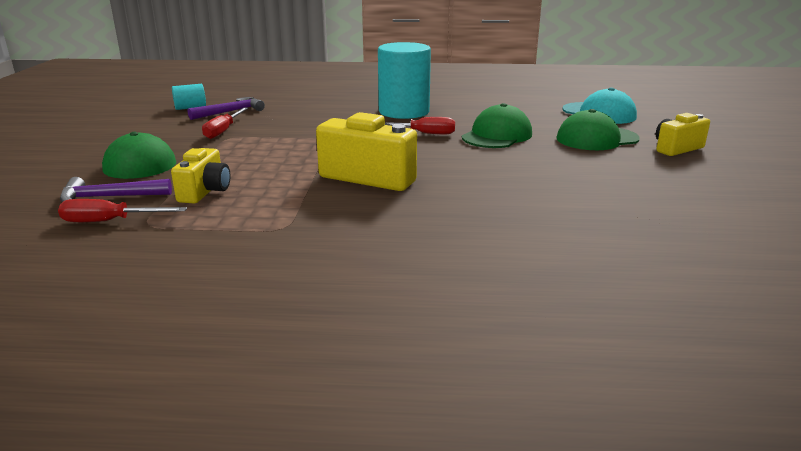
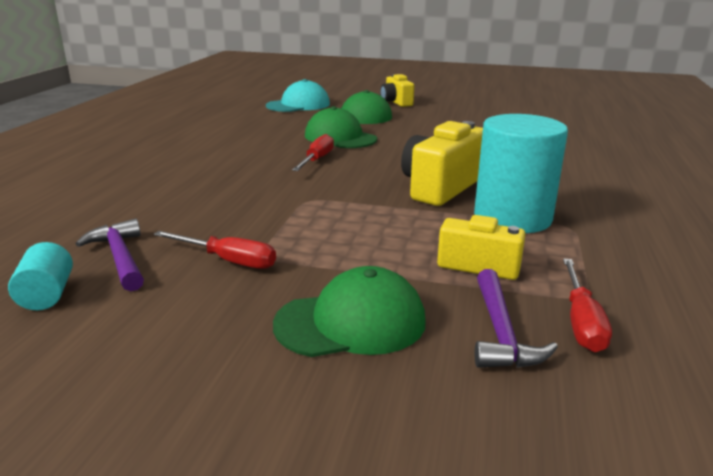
camera: 80 degrees left, 0 degrees up
turquoise cylinder [378,42,431,119] -> turquoise cylinder moved to [474,114,568,233]

